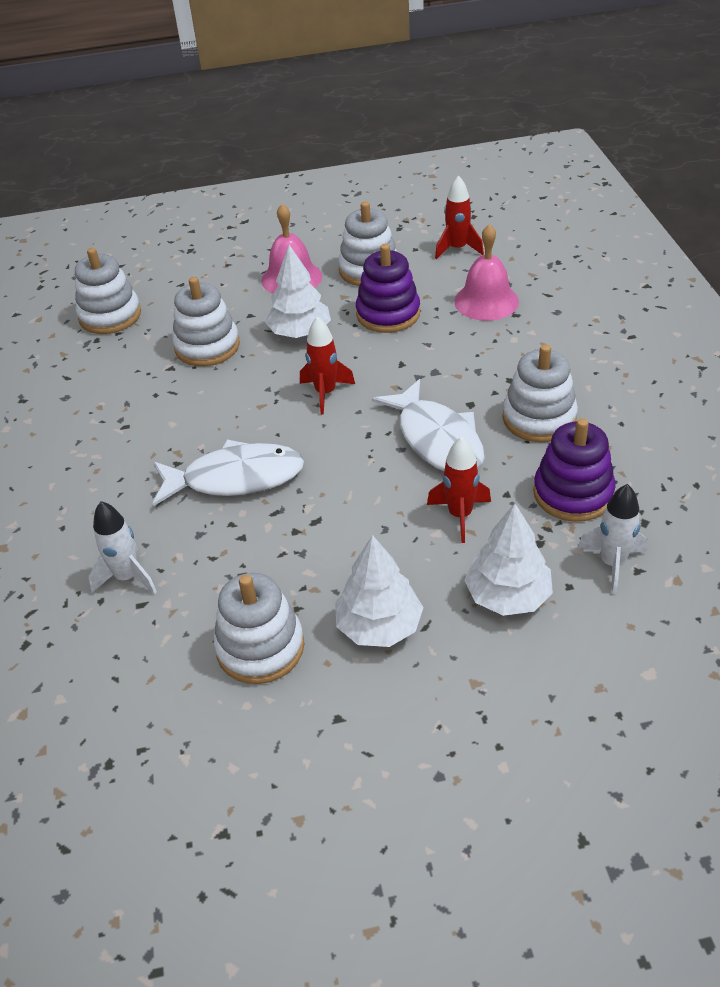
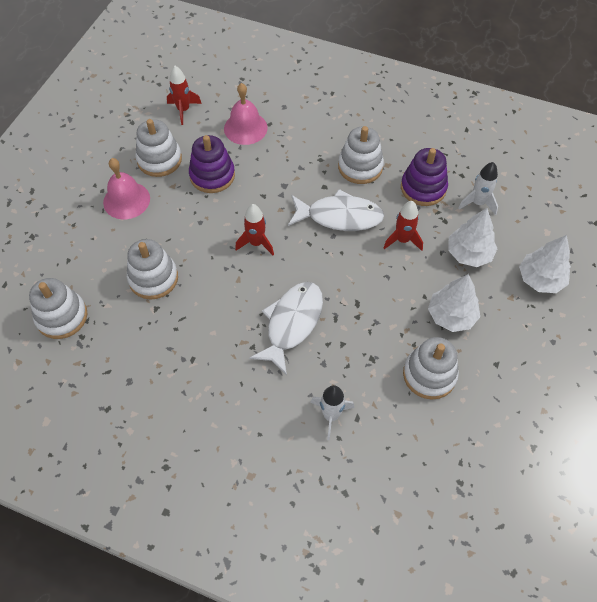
camera: 60 degrees left, 15 degrees up
white tree [265,245,331,338] -> white tree moved to [519,235,571,293]

